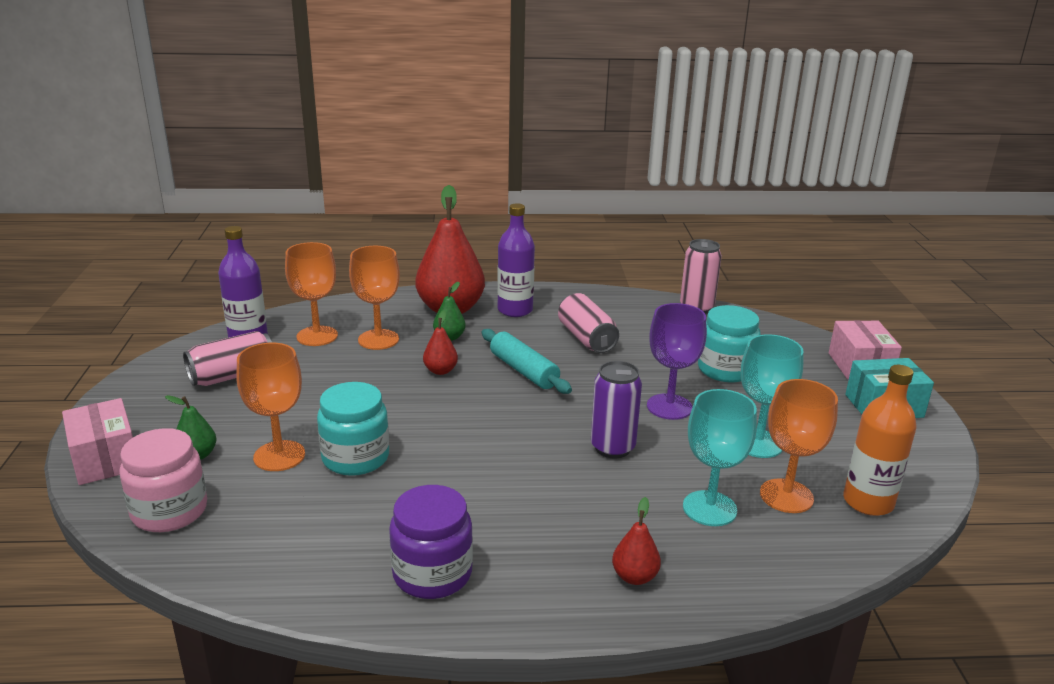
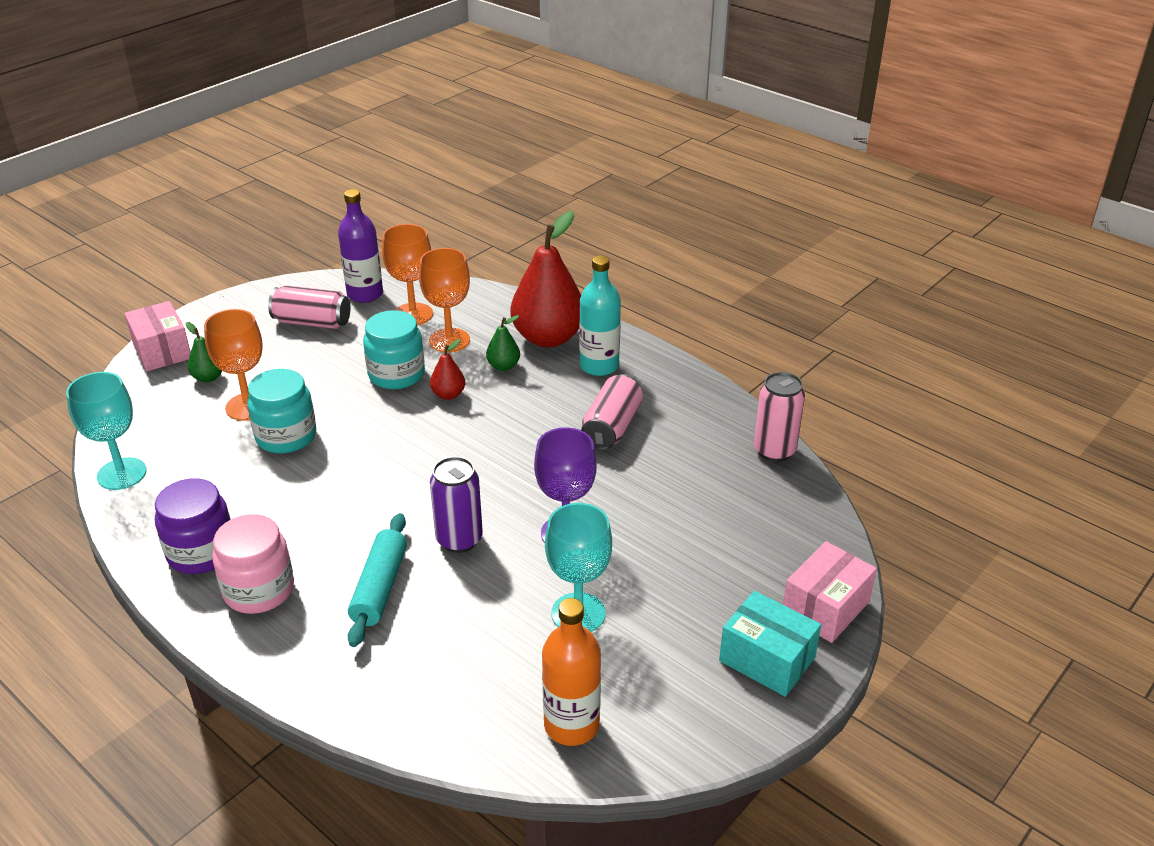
camera: 45 degrees right, 10 degrees up
pink box [62,398,133,485] -> pink box turned 45 degrees counterclockwise [125,301,190,371]
pink jar [119,428,207,532] -> pink jar moved to [212,514,294,614]
turquoise rolling pin [482,329,572,394] -> turquoise rolling pin moved to [348,513,407,647]
purple bottle [497,203,535,317] -> turquoise bottle [579,255,621,376]
red pear [612,497,661,585] -> none
turquoise goblet [683,389,757,526] -> turquoise goblet moved to [66,372,147,490]
turquoise jar [698,305,761,382] -> turquoise jar moved to [363,310,425,389]
orange goblet [760,379,838,513] -> none

